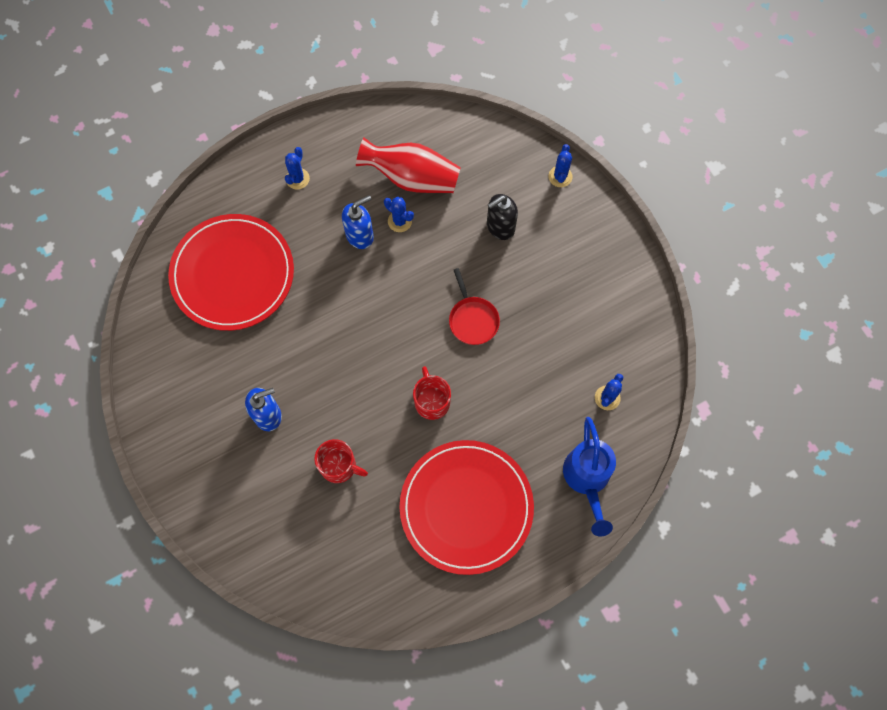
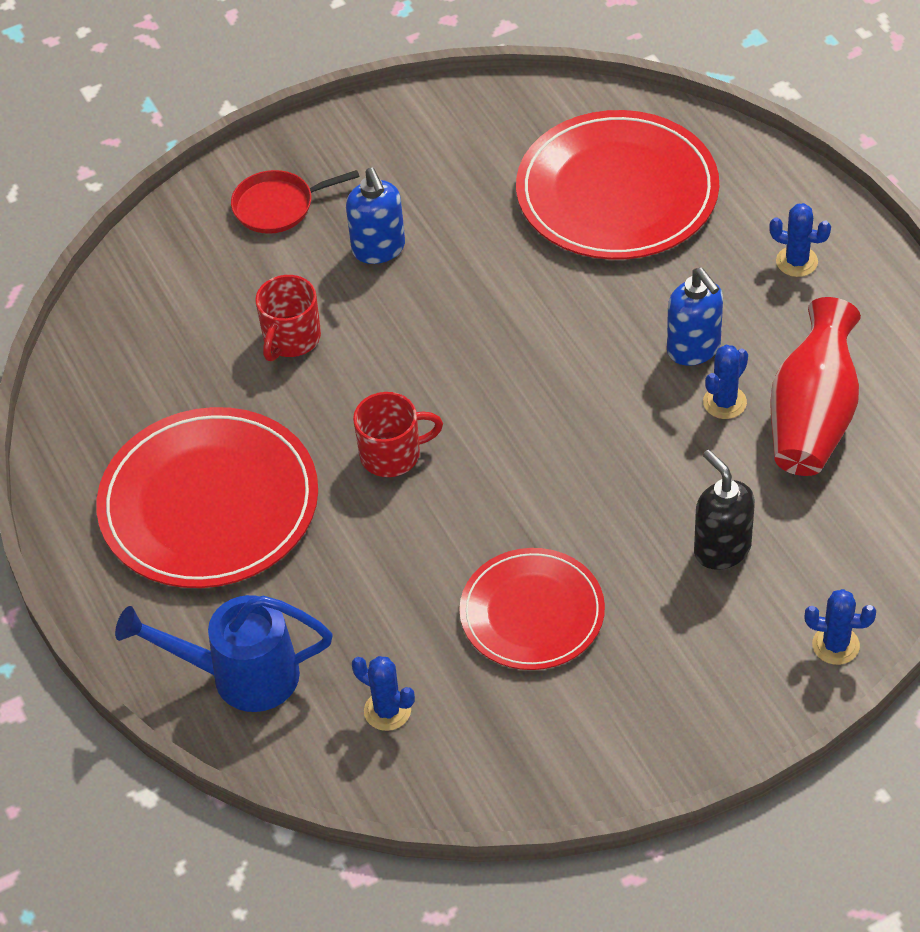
camera: 95 degrees right, 20 degrees down
red pan [449,268,500,345] -> red pan moved to [231,170,360,234]
none -> red plate [459,548,605,670]

